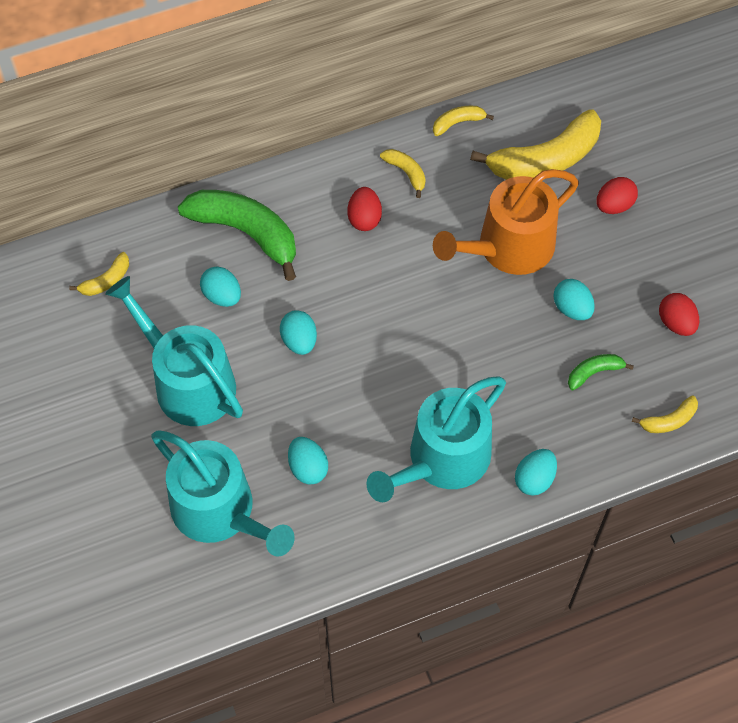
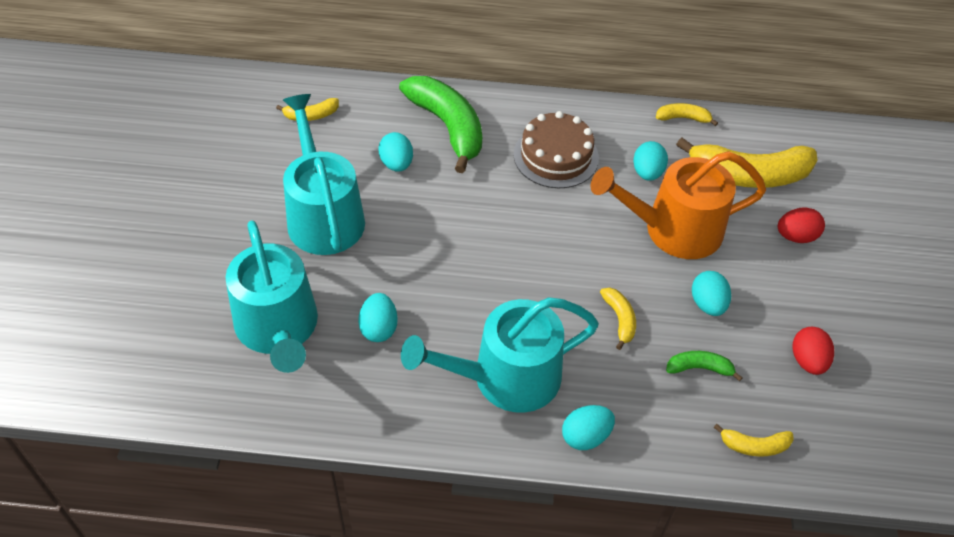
camera: 25 degrees right, 10 degrees down
turquoise egg [280,310,317,355] -> turquoise egg moved to [633,141,668,181]
red egg [348,187,382,231] -> brown cake [513,111,599,188]
yellow banana [380,149,426,198] -> yellow banana moved to [600,287,636,350]

